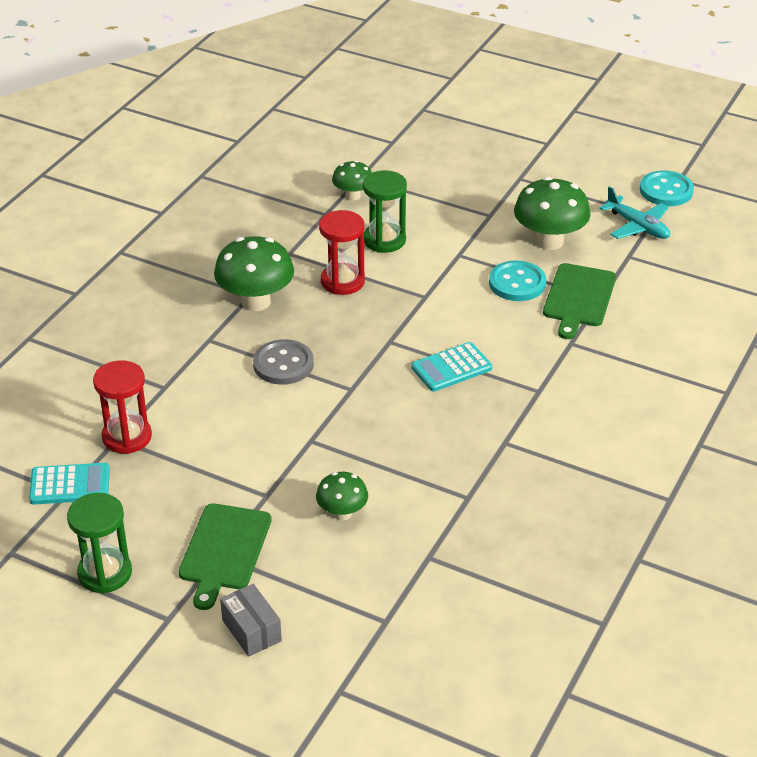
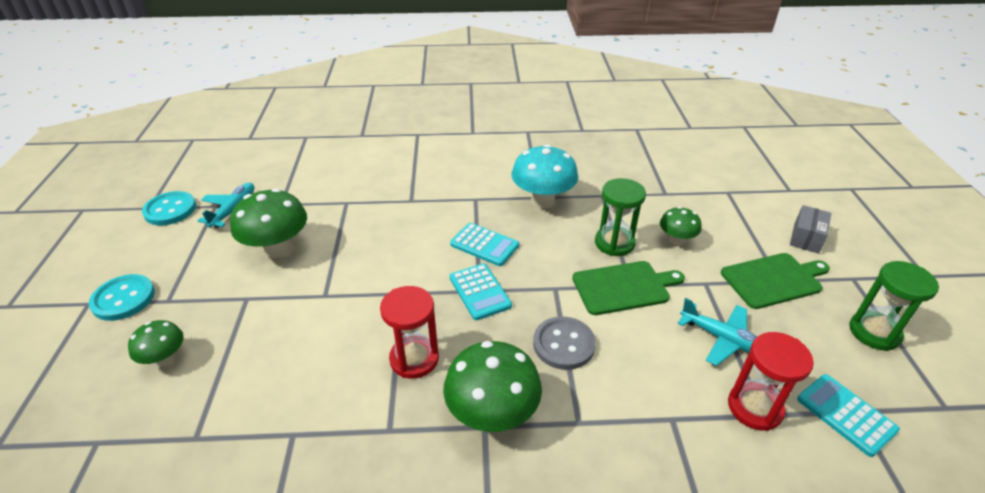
camera: 120 degrees left, 0 degrees up
green mushroom [332,160,372,201] -> green mushroom moved to [128,320,184,366]
green hourglass [363,170,407,253] -> green hourglass moved to [595,178,646,256]
turquoise button [489,261,546,301] -> turquoise button moved to [89,274,155,321]
green cutting board [543,263,616,339] -> green cutting board moved to [572,261,685,315]
none -> turquoise calculator [450,263,512,320]
none -> turquoise mushroom [511,144,578,208]
none -> turquoise plane [678,298,757,366]

